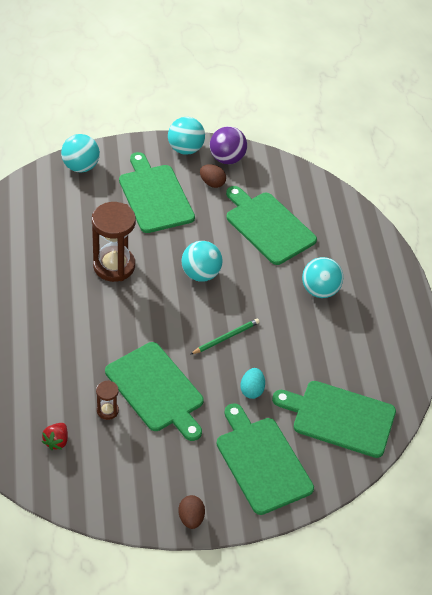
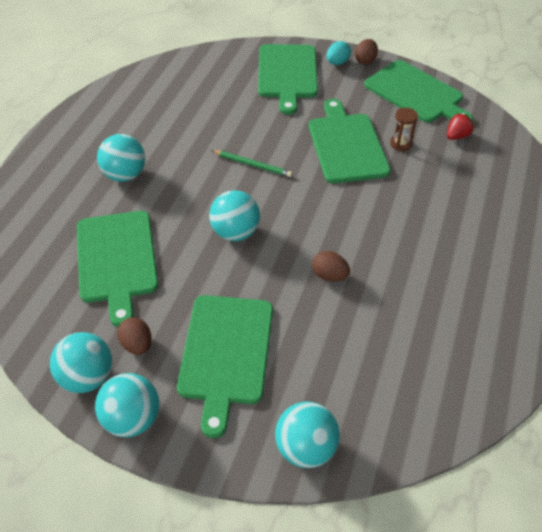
camera: 150 degrees left, 0 degrees up
brown hourglass [92,202,136,282] -> brown egg [312,251,350,282]
green pencil [190,319,260,355] -> green pencil turned 150 degrees counterclockwise [211,150,292,177]
purple ball [210,126,247,164] -> turquoise ball [50,332,112,393]
turquoise egg [240,368,265,399] -> turquoise egg moved to [327,41,351,65]
green cutting board [272,381,396,458] -> green cutting board moved to [364,60,473,123]

